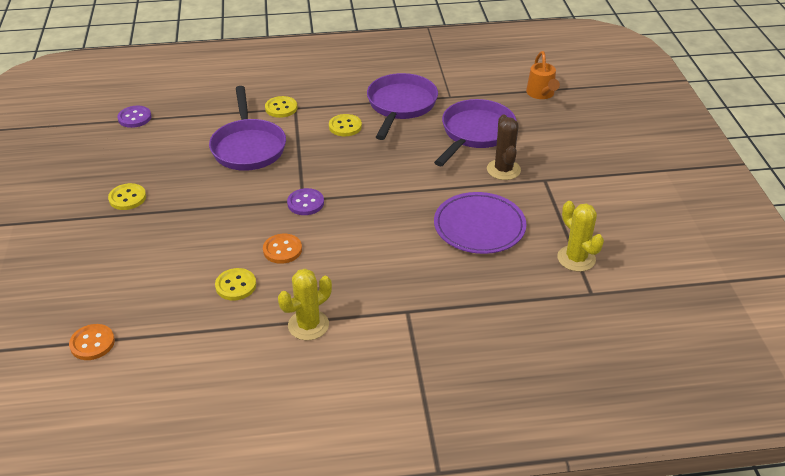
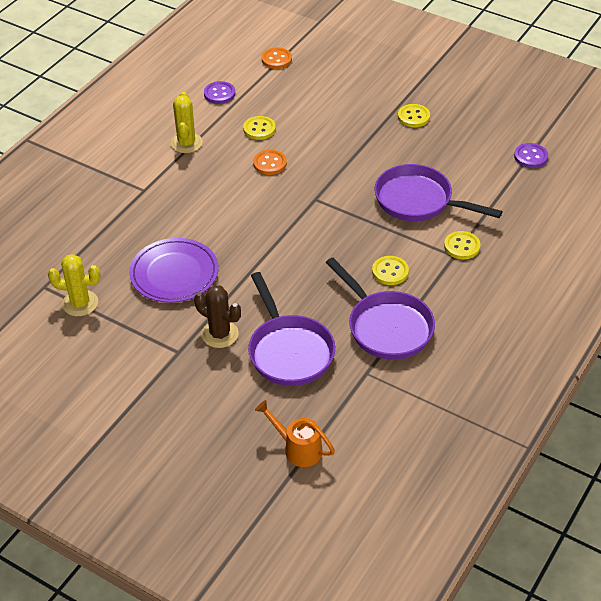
camera: 130 degrees right, 5 degrees up
purple button [287,188,324,215] -> purple button moved to [204,81,235,104]

